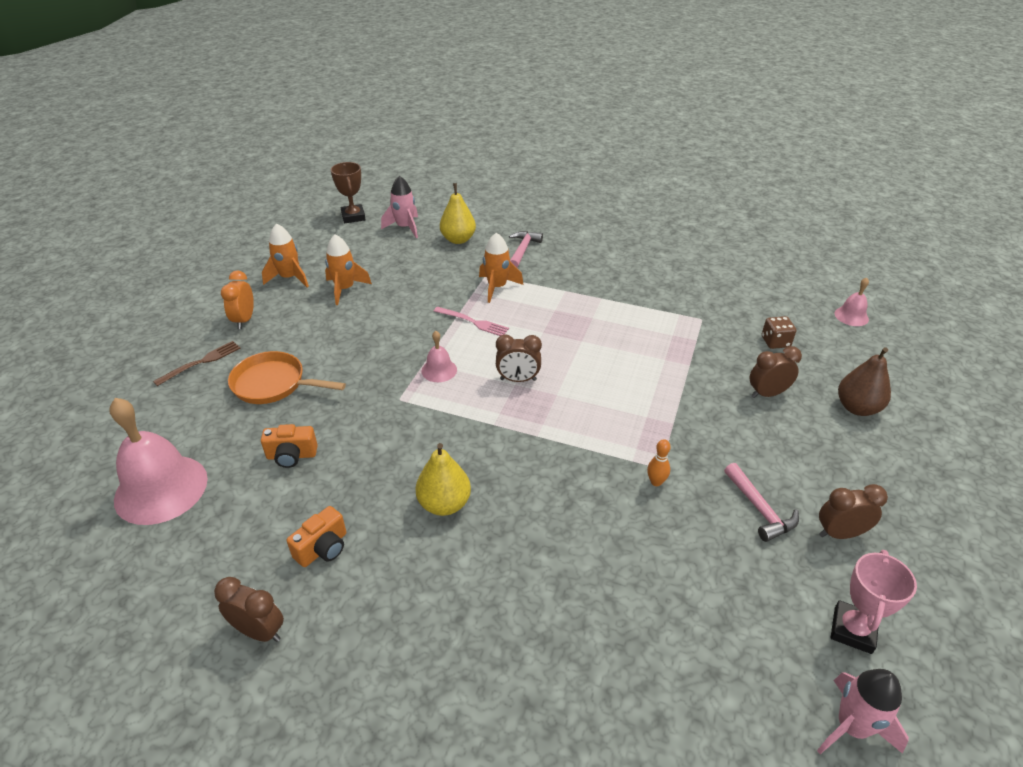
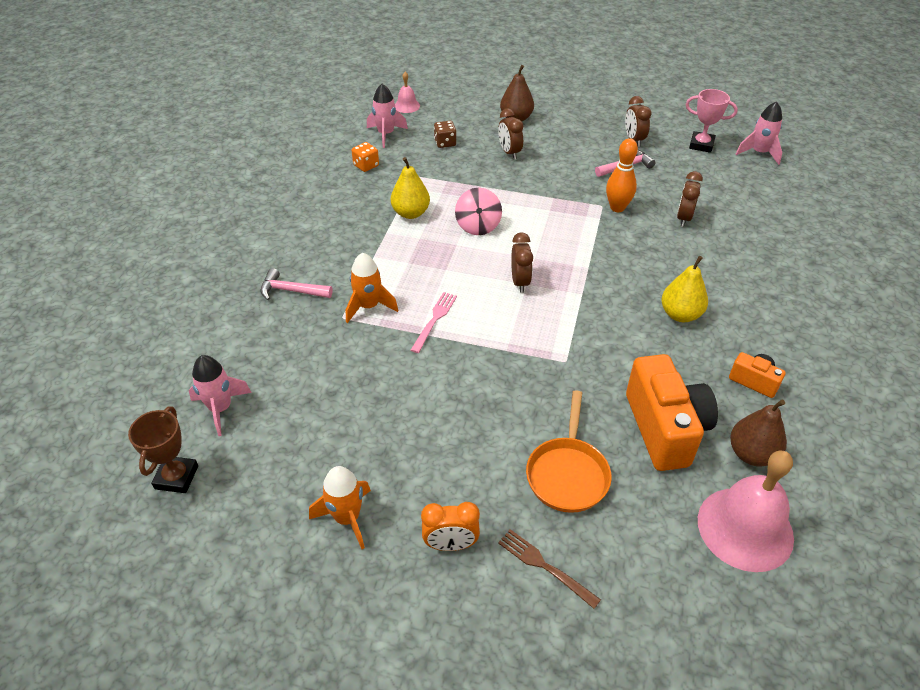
camera: 95 degrees left, 5 degrees up
brown clock [214,577,284,642] -> brown clock moved to [677,171,703,227]
orange camera [261,424,318,468] -> orange camera [626,354,718,471], size x2.05
orange rocket [325,234,372,305] -> none
brown trophy [331,162,366,223] -> brown trophy turned 60 degrees counterclockwise [128,406,198,493]
pink bell [422,331,457,382] -> none
yellow pear [440,183,476,244] -> yellow pear moved to [391,157,430,219]
orange bowling pin [647,439,671,486] -> orange bowling pin [606,138,638,212], size x1.79
none -> orange dice [352,142,379,172]
none -> pink rocket [367,84,408,148]
none -> pink spinning top [455,188,502,235]
none -> brown pear [730,400,787,467]

